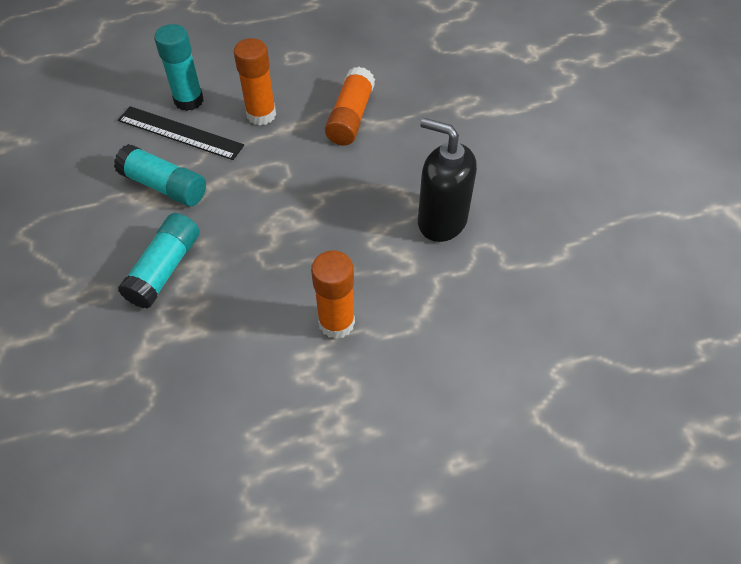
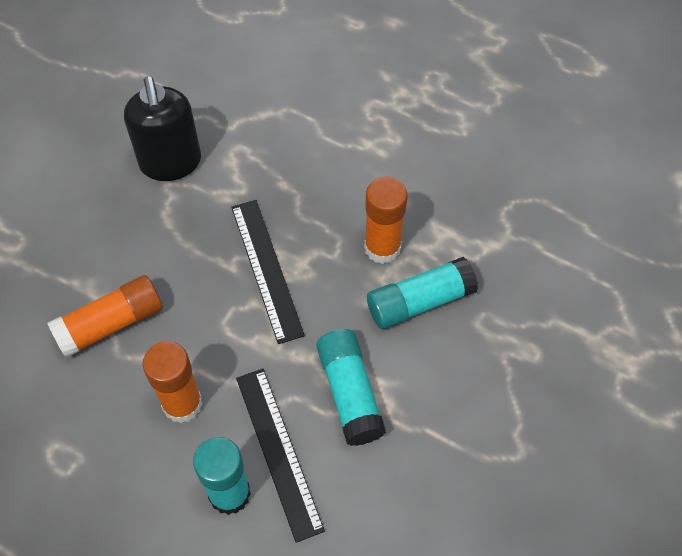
camera: 135 degrees left, 5 degrees up
orange glue stick [311,251,355,339] -> orange glue stick moved to [364,177,407,264]
none -> black ruler [231,200,305,344]

